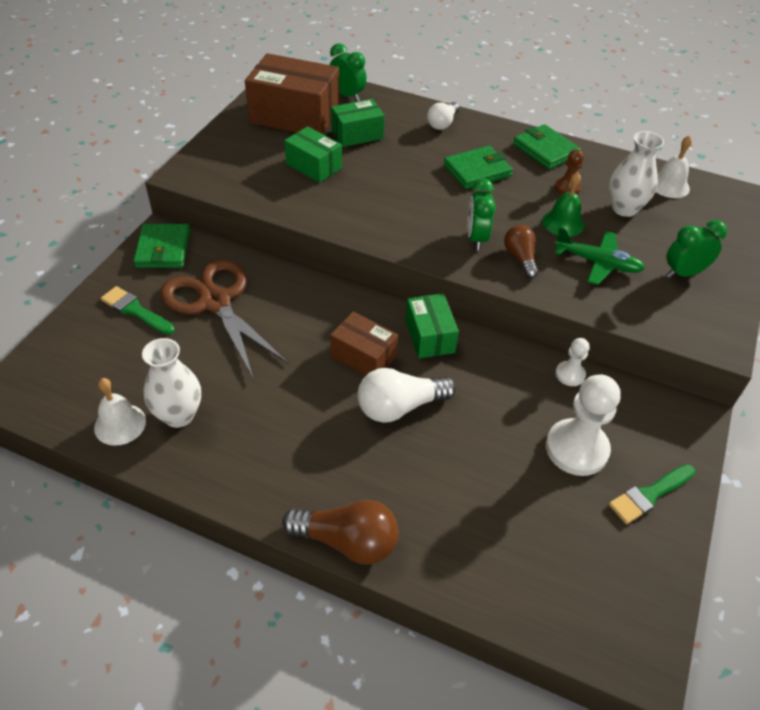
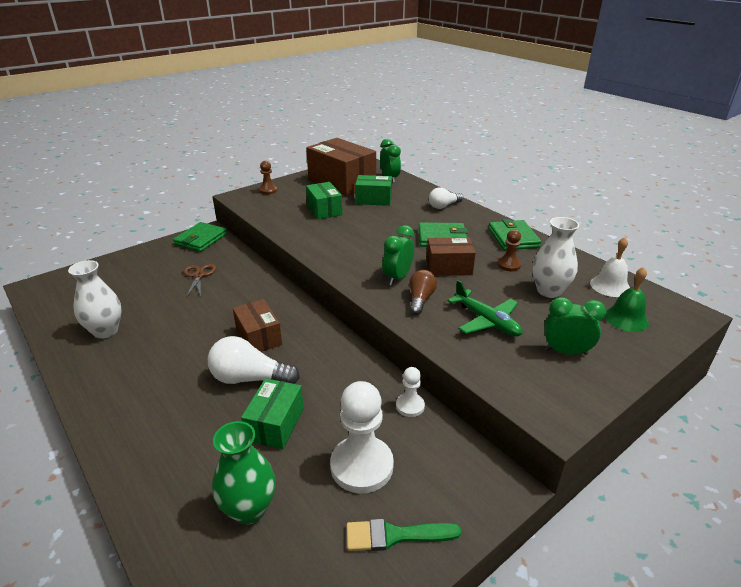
camera: 30 degrees right, 15 degrees down
white bell [94,378,146,446] -> none
green brush [101,286,174,335] -> none
brown scissors [160,259,288,378] -> brown scissors [183,264,216,298], size x0.48
brown light bulb [282,500,399,565] -> none
green box [406,293,459,358] -> green box moved to [241,378,304,449]
green bell [542,172,584,237] -> green bell moved to [605,267,649,332]
none -> green vase [212,421,276,525]
none -> brown pawn [259,161,277,195]
none -> brown box [426,237,476,276]

